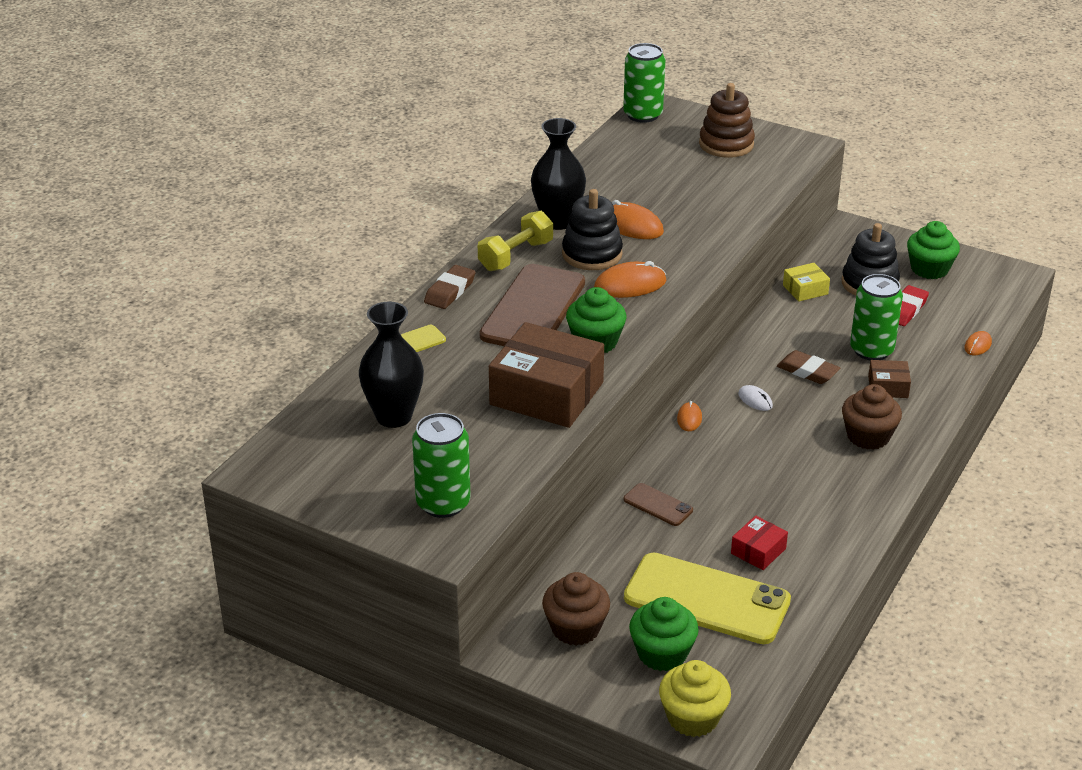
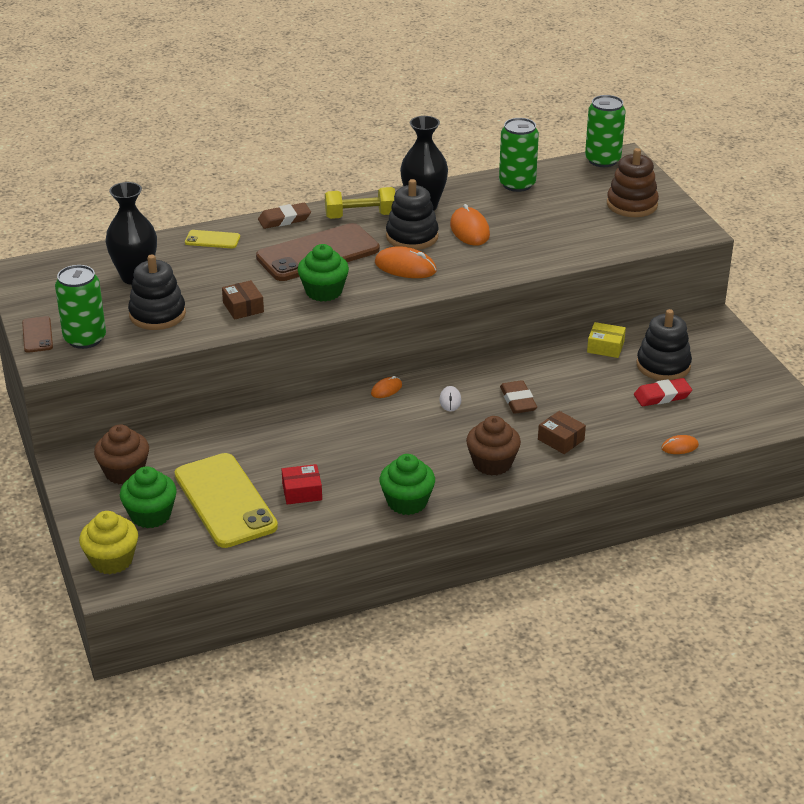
camera: 40 degrees right, 0 degrees up
brown box [489,322,604,428] -> brown box [222,280,264,320], size x0.46
brown phone [624,483,693,526] -> brown phone moved to [22,316,53,353]
green can [850,274,903,360] -> green can moved to [499,118,539,192]
green cupcake [907,221,960,279] -> green cupcake moved to [380,454,435,515]
none -> black stacking toy [128,255,186,330]

